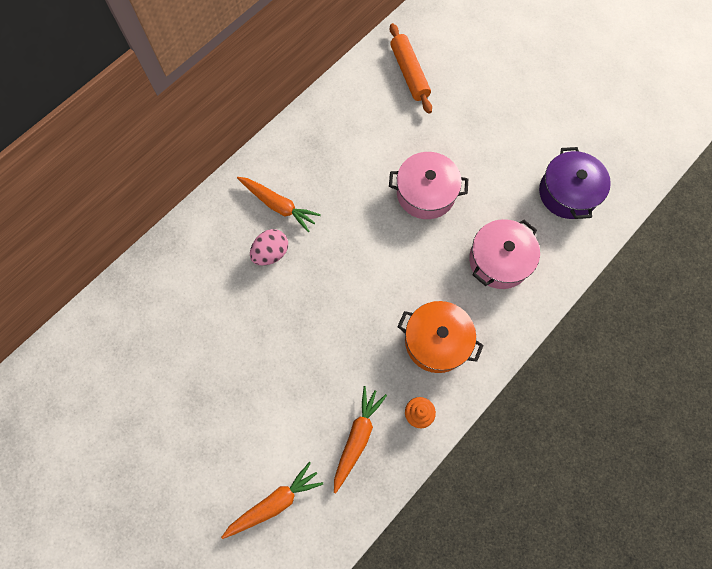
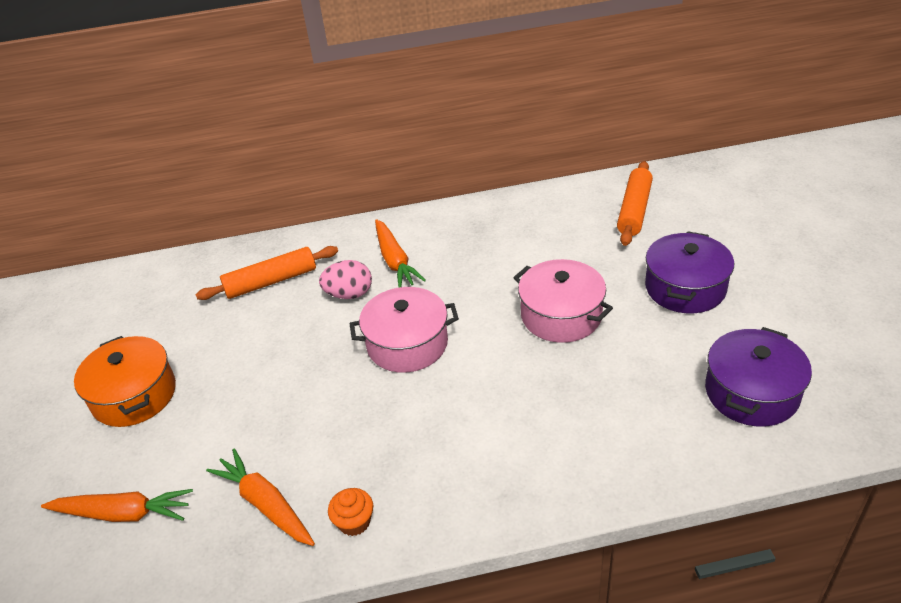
camera: 40 degrees right, 30 degrees down
orange carrot [334,386,387,493] -> orange carrot turned 105 degrees counterclockwise [206,449,315,546]
orange pot [397,301,484,373] -> orange pot moved to [74,336,176,427]
pink pot [469,219,540,289] -> pink pot moved to [350,287,459,373]
none -> orange rolling pin [195,246,338,300]
none -> purple pot [645,231,734,313]

